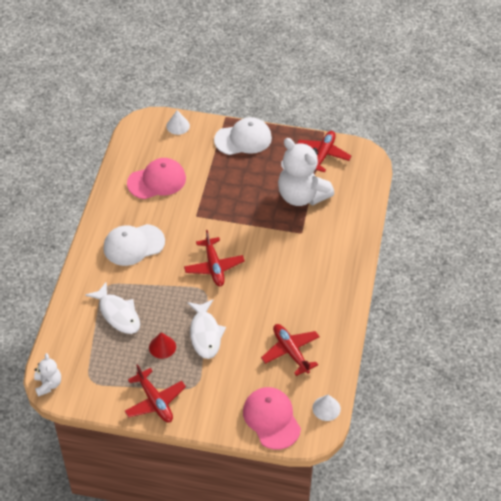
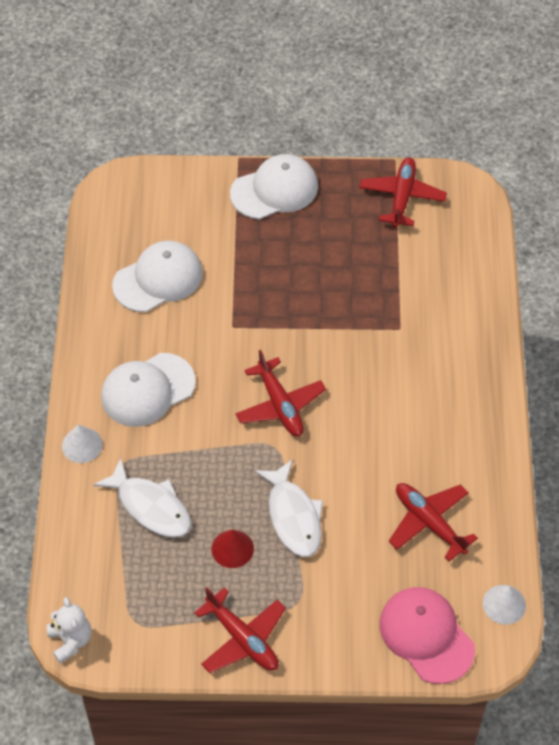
camera: 10 degrees left, 5 degrees up
pink cap [127,158,186,199] -> white cap [112,241,203,312]
white cone [166,110,190,135] -> white cone moved to [62,425,103,463]
white teddy bear [278,138,335,206] -> none

